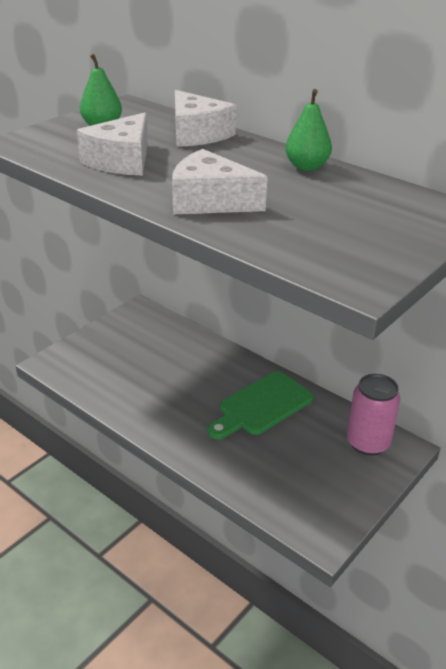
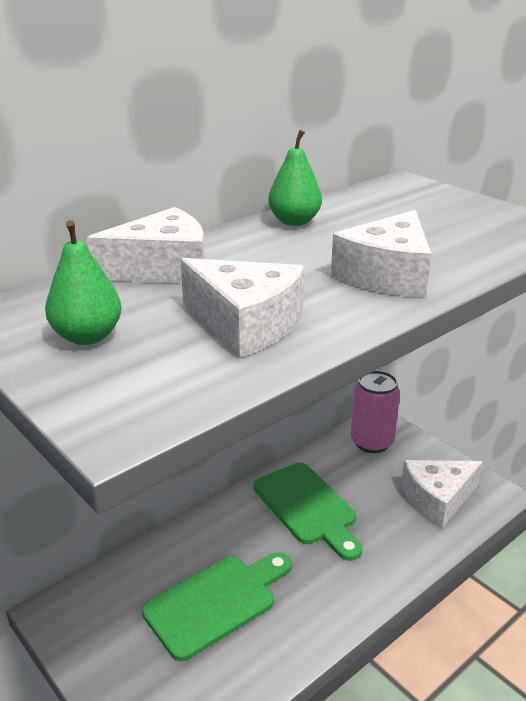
camera: 80 degrees left, 5 degrees down
none -> green cutting board [142,552,292,661]
none -> white cheese [401,460,483,528]

